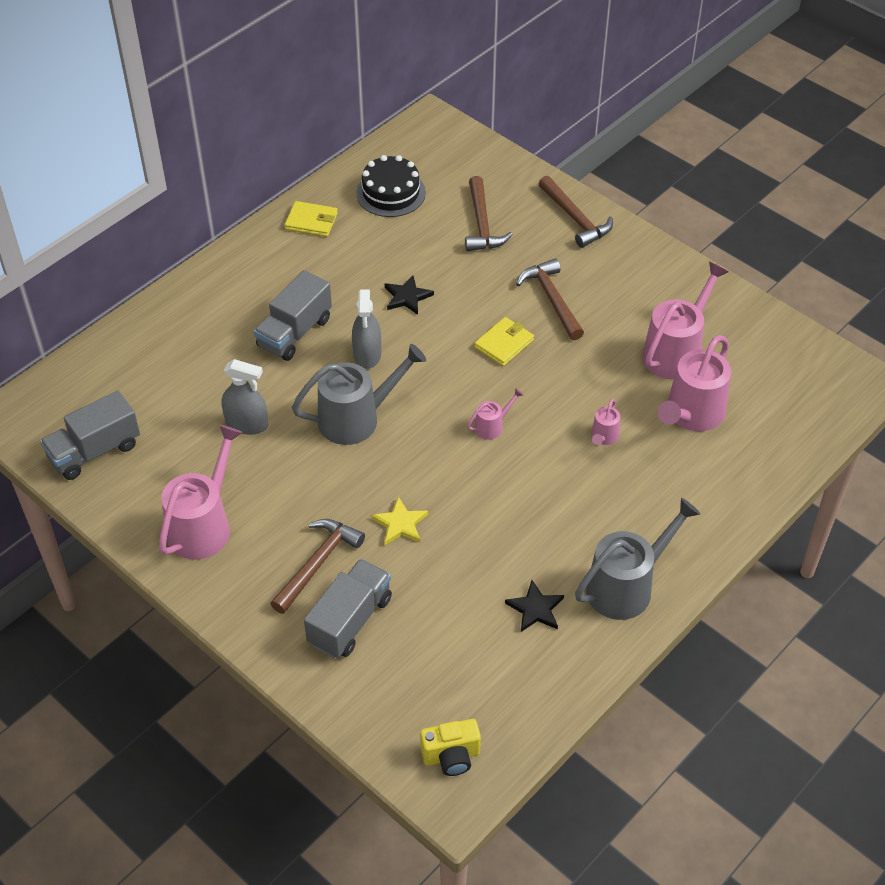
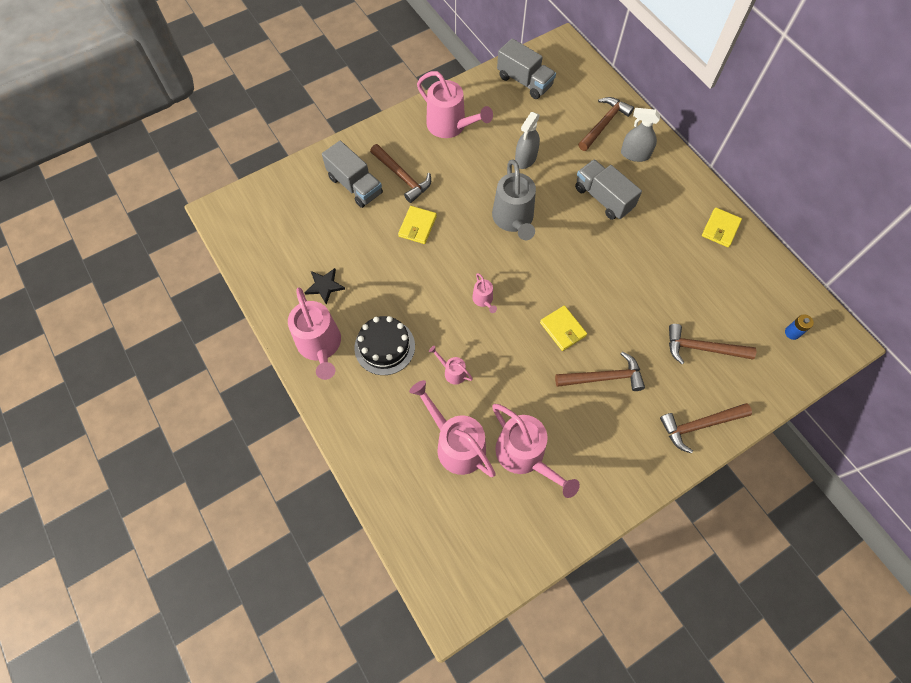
camera: 105 degrees right, 15 degrees up
grey truck [40,390,140,480] -> grey truck turned 150 degrees clockwise [497,38,556,99]
grey spray bottle [352,289,381,369] -> grey spray bottle moved to [621,108,660,162]
black cake [356,155,426,217] -> black cake moved to [354,316,415,375]
yellow star [371,496,428,545] -> yellow wallet [398,206,437,244]
black star [385,275,434,315] -> none
yellow camera [420,719,481,776] -> none
grey watering can [575,498,700,620] -> pink watering can [288,288,341,380]
none -> brown hammer [578,97,634,151]
none -> blue battery [785,314,814,340]

